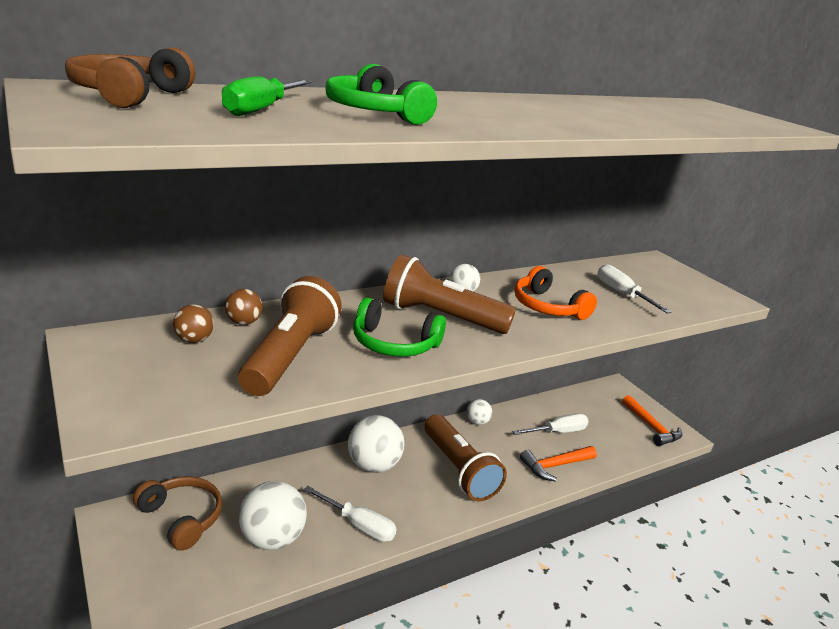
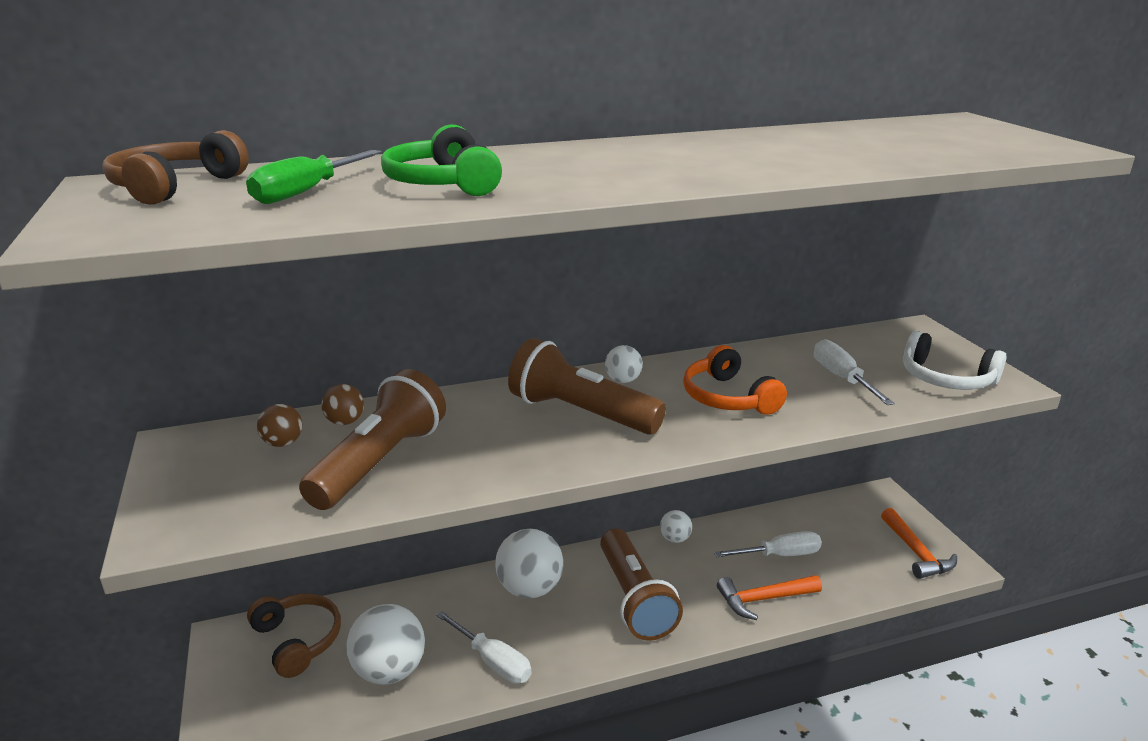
camera: 15 degrees right, 0 degrees up
green headphones [353,298,446,357] -> none
none -> white headphones [903,331,1007,390]

